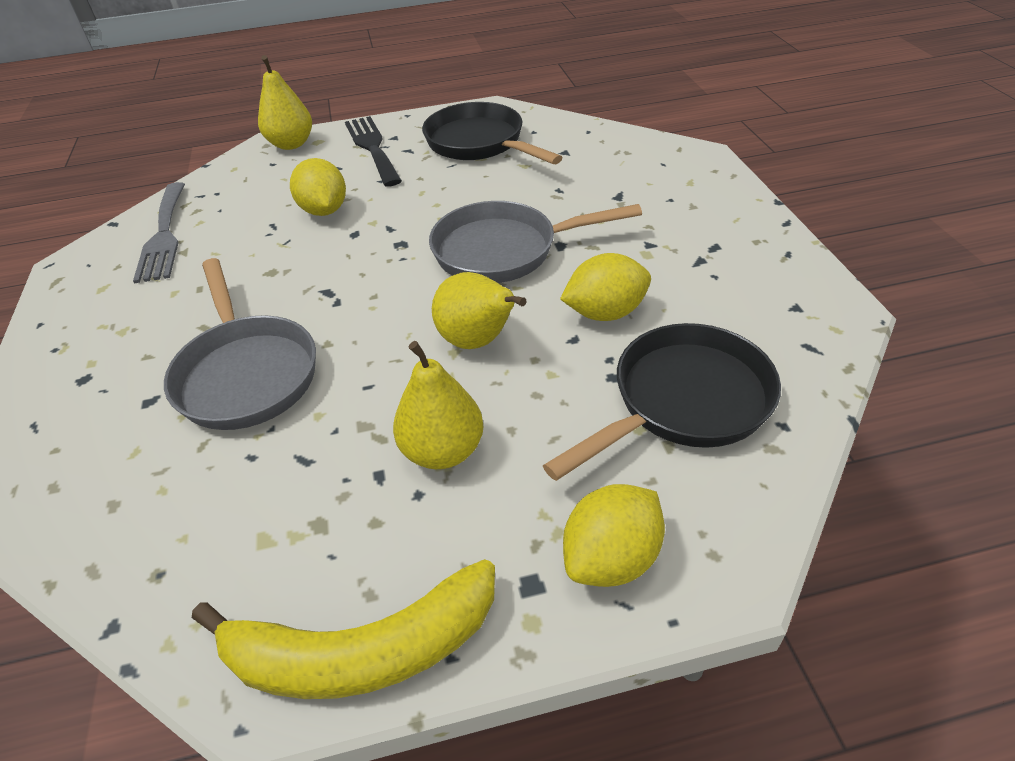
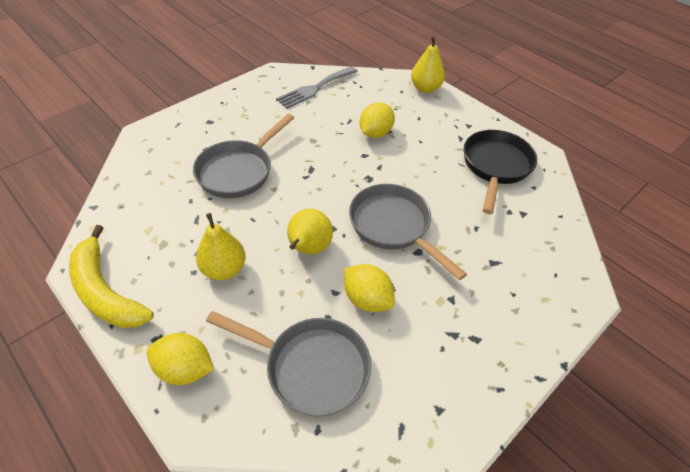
camera: 55 degrees right, 5 degrees up
black fork [345,116,402,187] -> none
black pan [543,323,781,481] -> grey pan [206,311,371,416]

